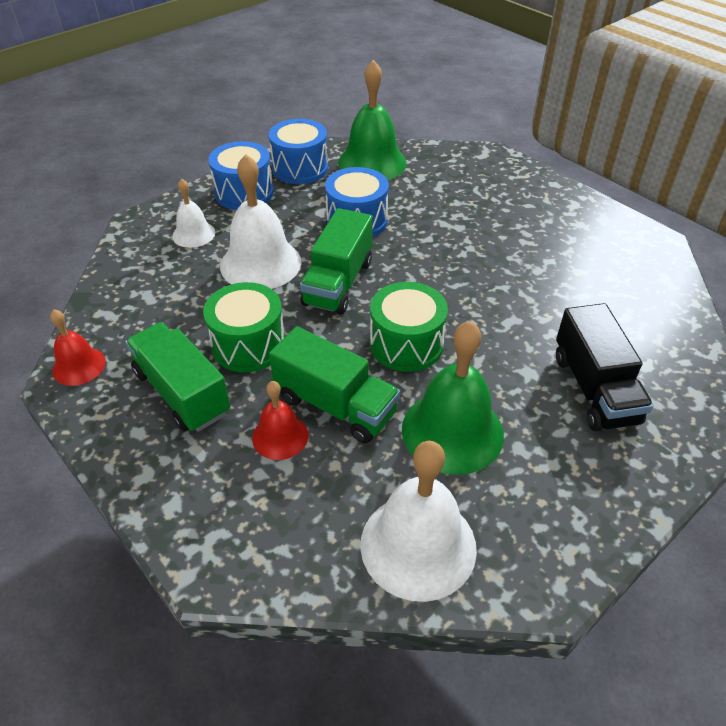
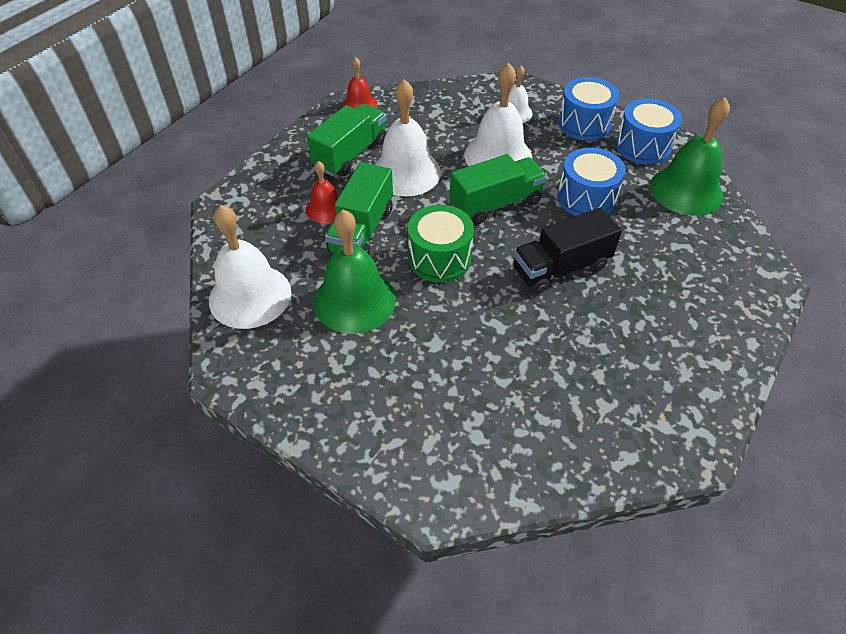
camera: 75 degrees right, 5 degrees up
green drum [203,282,285,372] -> white bell [375,79,441,197]
green truck [300,208,373,315] -> green truck turned 150 degrees clockwise [450,154,547,225]
black truck [556,303,653,431] -> black truck moved to [513,208,622,294]

